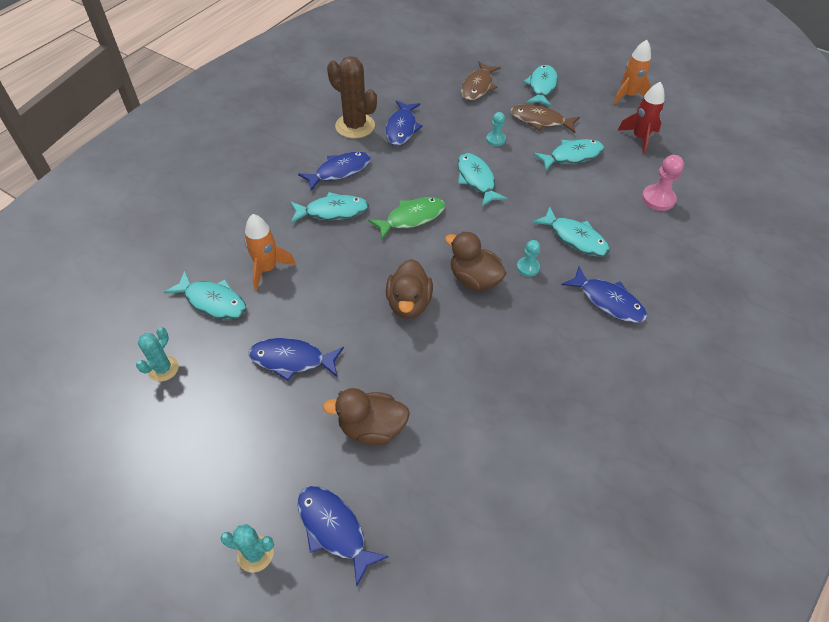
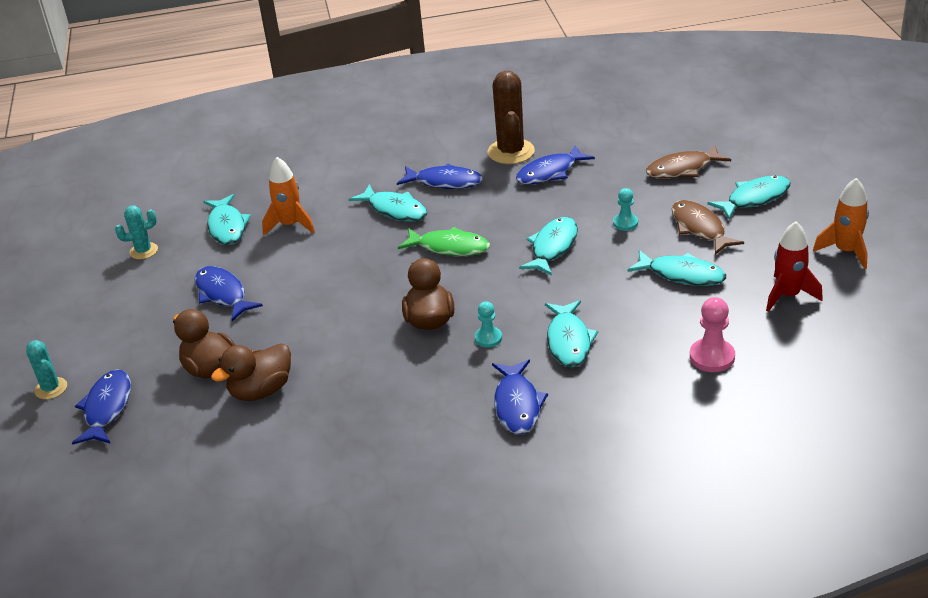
camera: 50 degrees right, 15 degrees down
brown duck [386,259,433,319] -> brown duck moved to [211,343,291,401]

